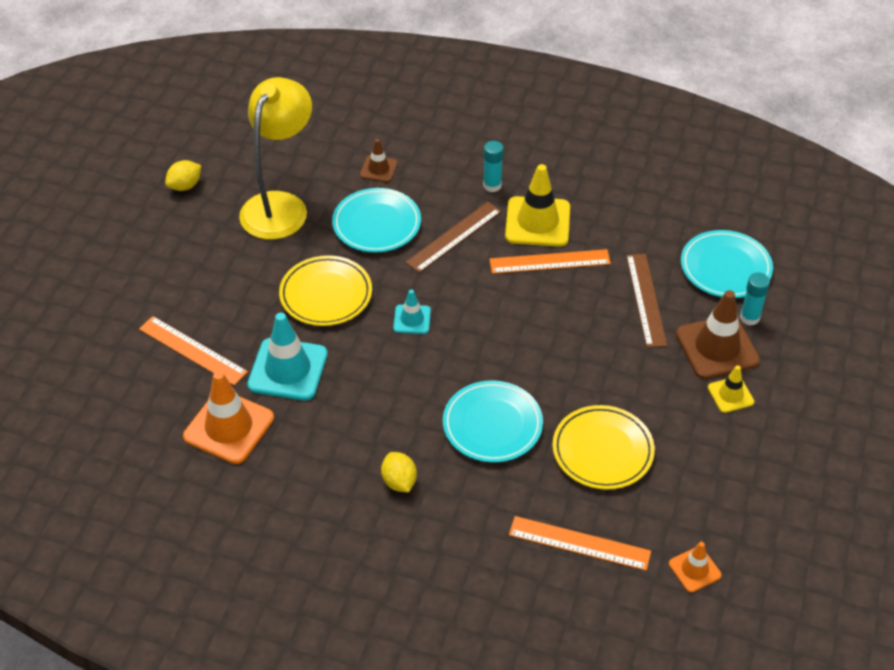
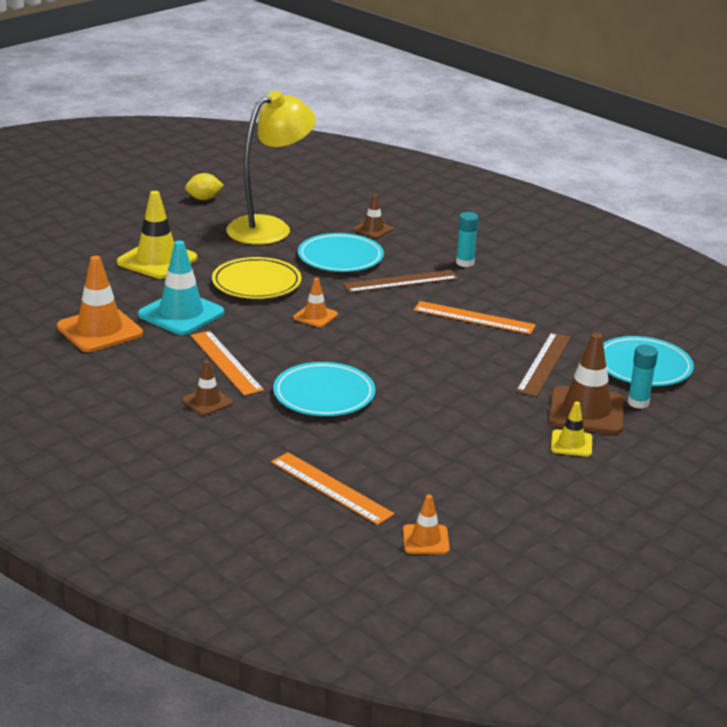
camera: 25 degrees right, 20 degrees down
orange ruler [139,316,248,386] -> orange ruler moved to [191,331,264,396]
yellow lemon [381,452,417,492] -> brown traffic cone [183,360,233,416]
turquoise traffic cone [393,290,431,334] -> orange traffic cone [293,278,338,327]
yellow traffic cone [505,164,570,247] -> yellow traffic cone moved to [117,191,197,279]
yellow plate [553,405,655,490] -> none

